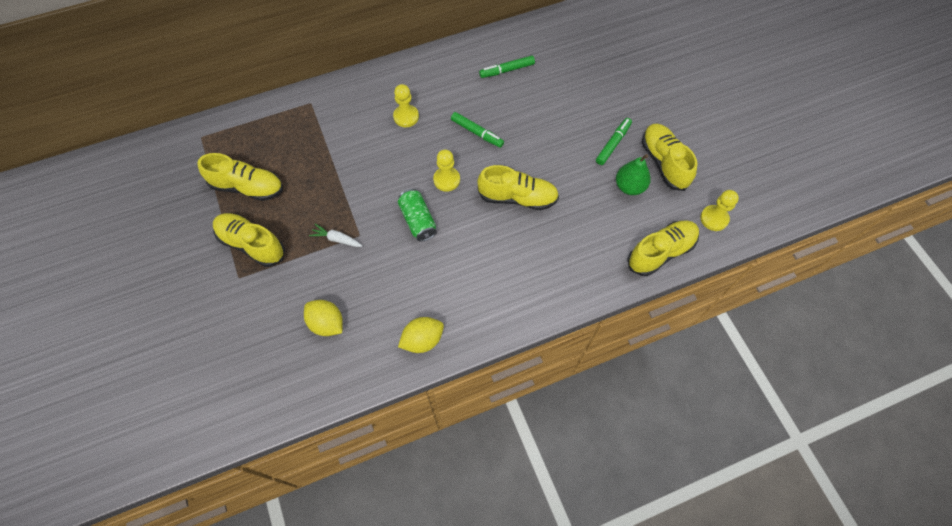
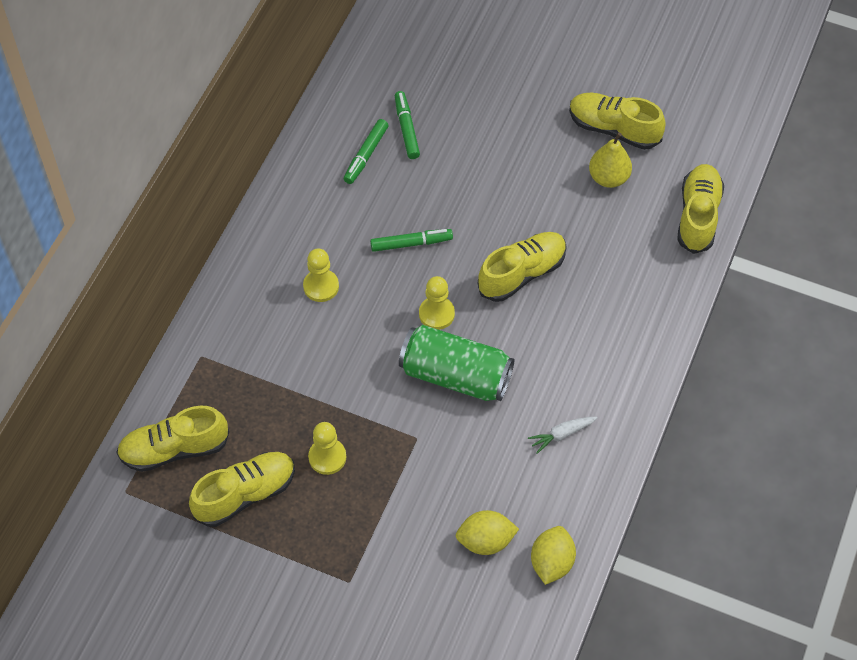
camera: 45 degrees left, 5 degrees down
yellow shoe [213,213,285,267] -> yellow shoe moved to [116,406,229,472]
white carrot [309,224,362,247] -> white carrot moved to [528,417,597,454]
green can [398,189,437,242] -> green can [399,325,515,401], size x1.60
yellow lemon [398,317,444,353] -> yellow lemon moved to [531,526,576,585]
green marker [596,118,632,165] -> green marker moved to [395,91,420,159]
green pear [616,154,651,195] -> yellow pear [589,132,632,188]
yellow pawn [700,190,739,231] -> yellow pawn moved to [308,422,346,475]

